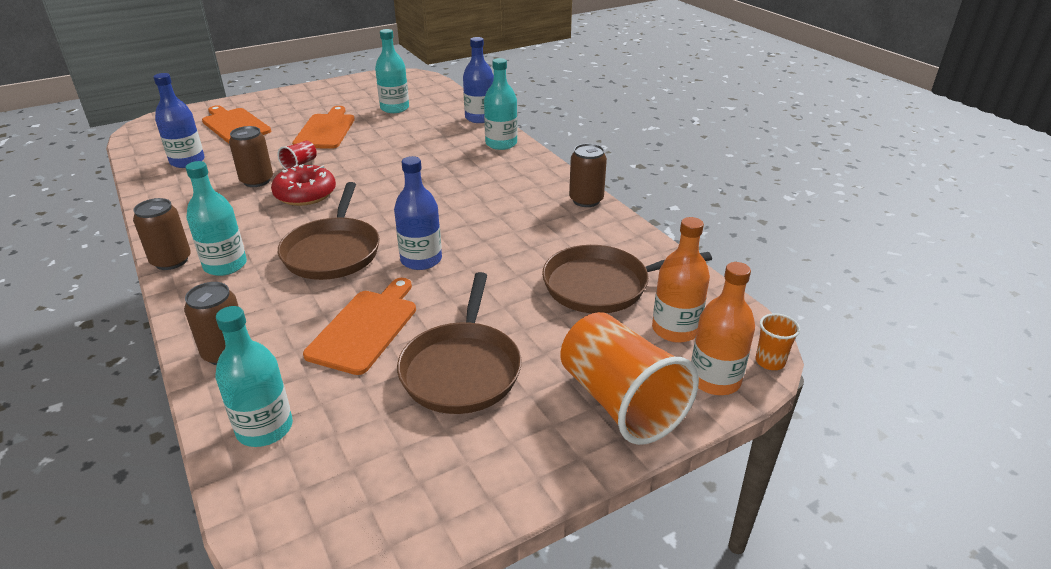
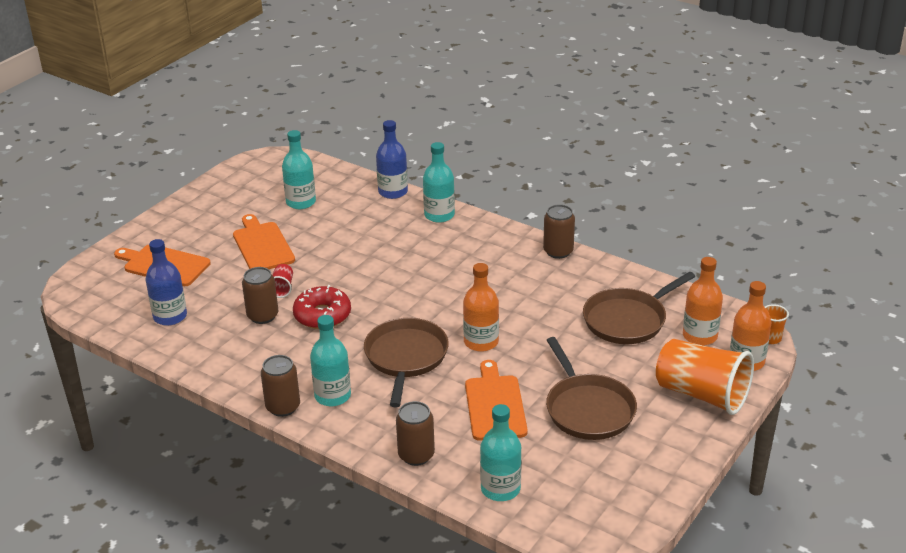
camera: 25 degrees left, 0 degrees up
brown pan [278,182,380,280] -> brown pan turned 150 degrees counterclockwise [364,318,449,407]
blue bottle [394,156,442,270] -> orange bottle [463,263,499,352]

